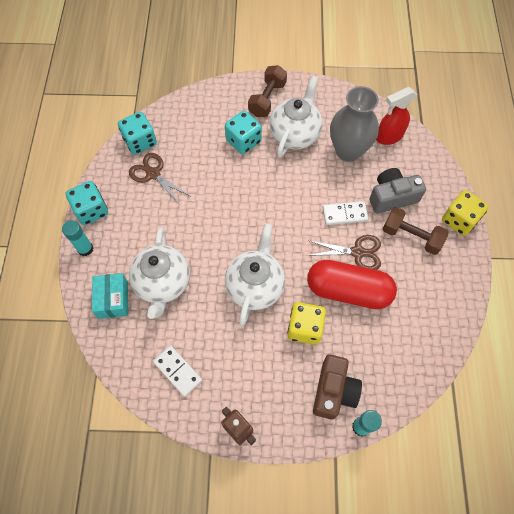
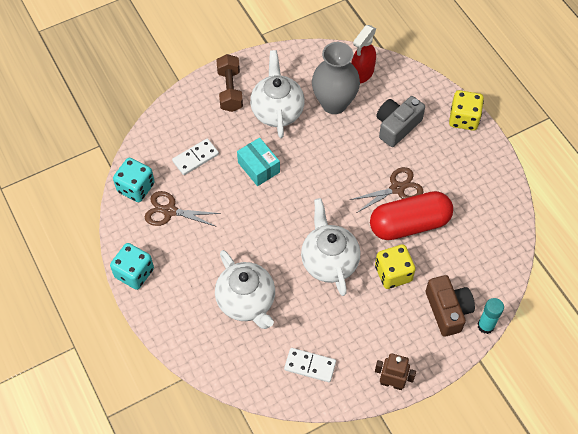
camera: 30 degrees left, 5 degrees down
turquoise glue stick [62,220,93,256] -> none
turquoise box [92,273,128,319] -> turquoise box moved to [237,138,280,186]
turquoise dice [225,111,262,154] -> none
white domino [323,201,368,225] -> white domino moved to [172,138,219,175]
brown dumbbell [383,207,449,255] -> none

